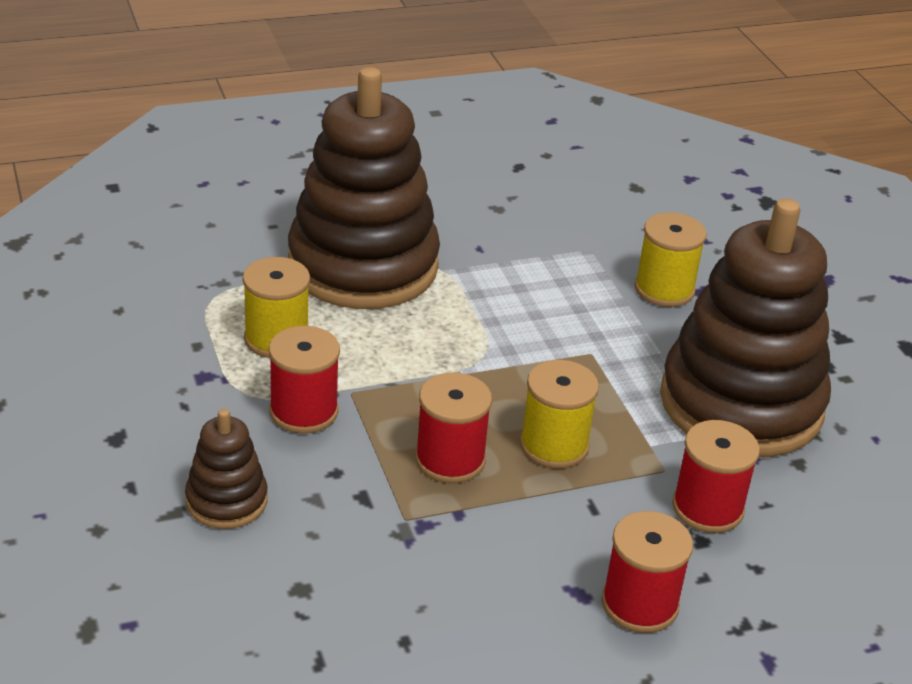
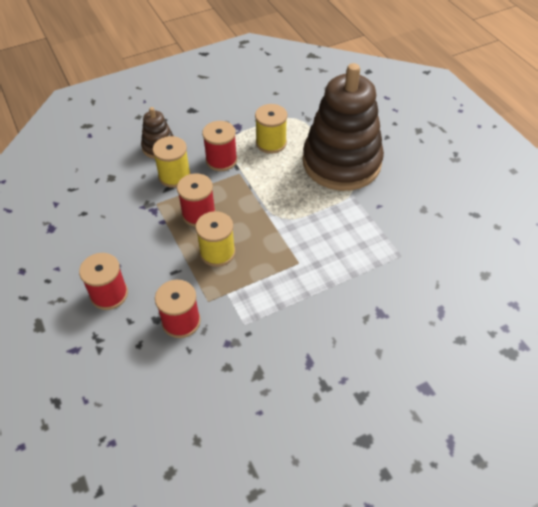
camera: 85 degrees right, 15 degrees up
yellow spool [634,212,707,307] -> yellow spool moved to [153,136,191,188]
brown stacking toy [660,198,831,457] -> none

